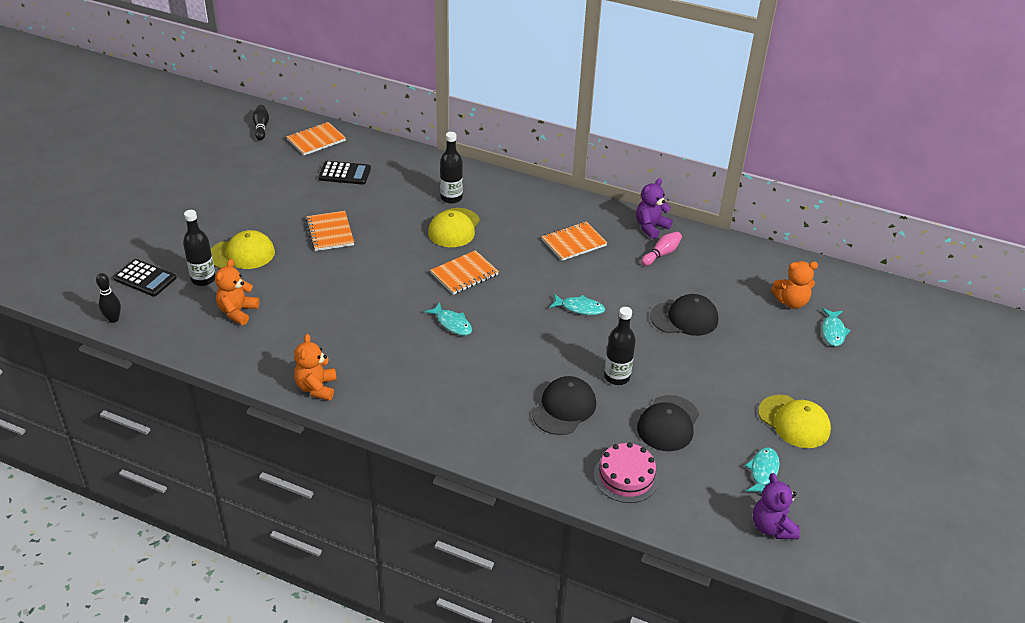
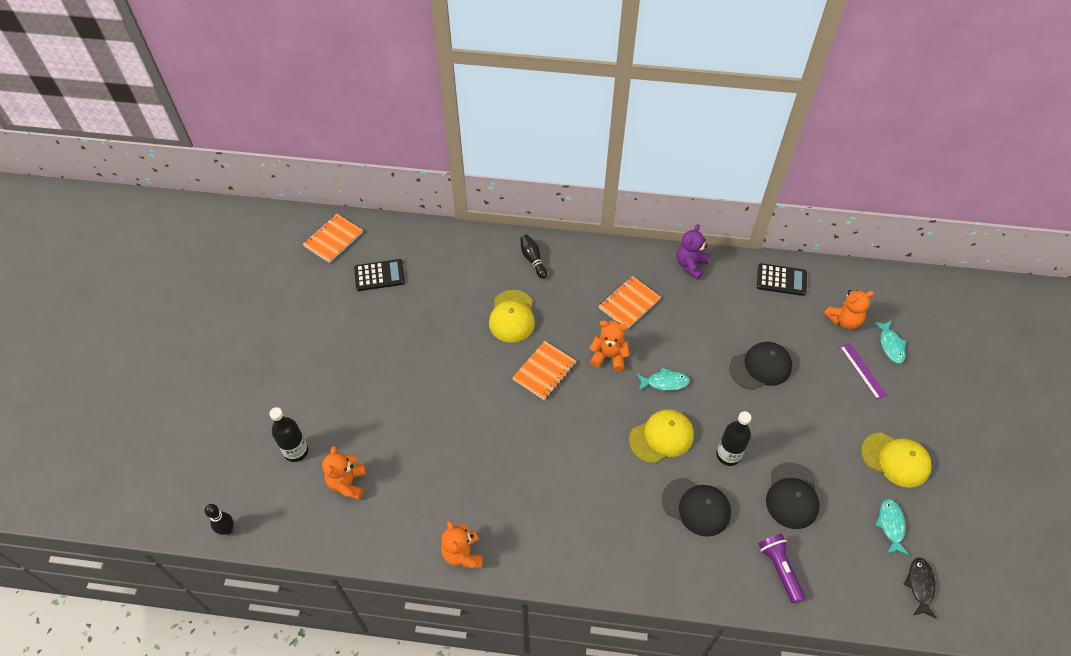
camera: 15 degrees left, 15 degrees up
black calculator [113,259,176,296] -> black calculator moved to [757,263,807,296]
yellow cap [211,230,275,269] -> yellow cap moved to [629,409,694,463]
black bowling pin [252,105,269,140] -> black bowling pin moved to [520,235,547,279]
orange notebook [306,211,354,251] -> none
turquoise fish [424,302,472,335] -> none
black bottle [440,132,463,204] -> none
black cap [532,376,596,435] -> black cap turned 105 degrees clockwise [662,478,731,537]
pink cake [594,442,659,503] -> purple flashlight [758,534,805,603]
pink bowling pin [641,232,682,266] -> none
purple teddy bear [753,473,800,539] -> black fish [904,557,937,619]
none -> orange teddy bear [590,320,630,371]
none -> purple ruler [840,343,888,400]

